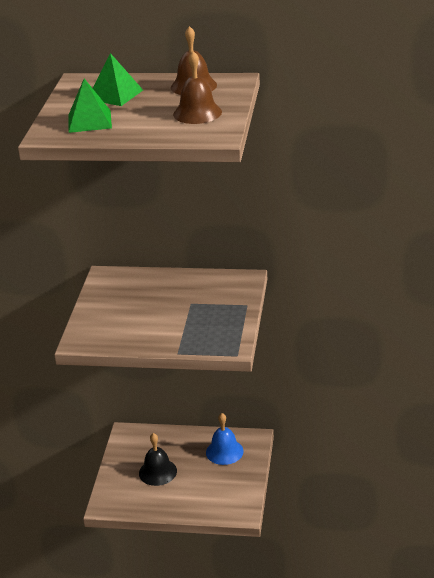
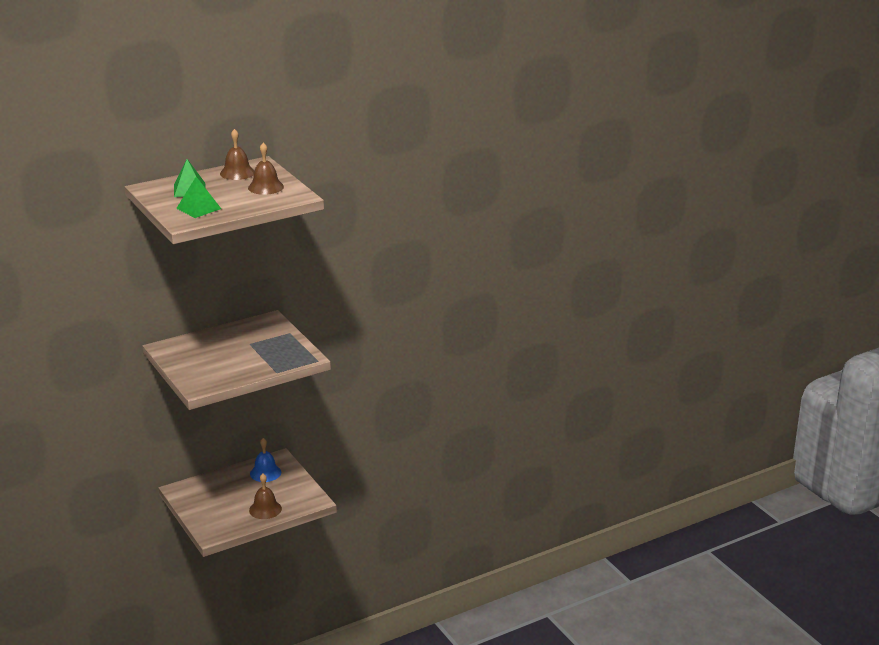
camera: 40 degrees left, 5 degrees down
black bell [139,433,177,486] -> none
none -> brown bell [249,474,282,519]

